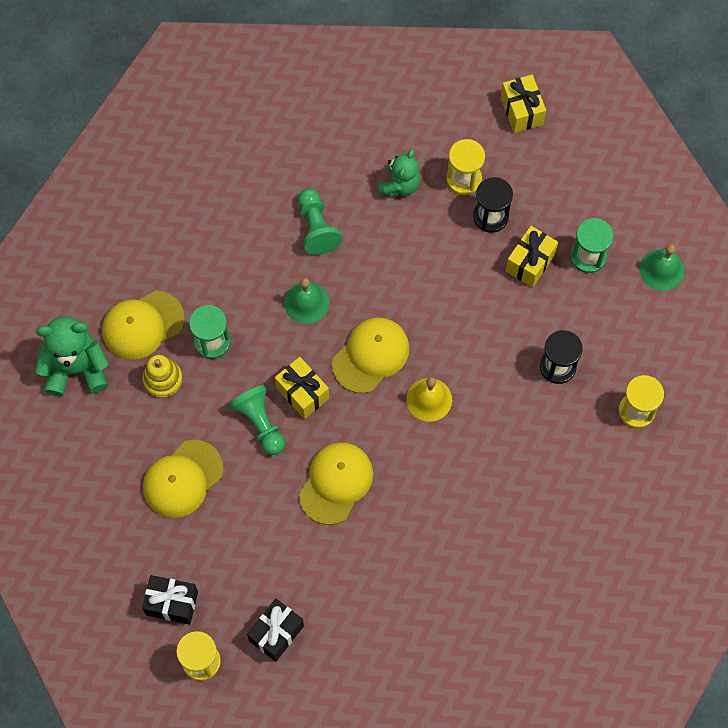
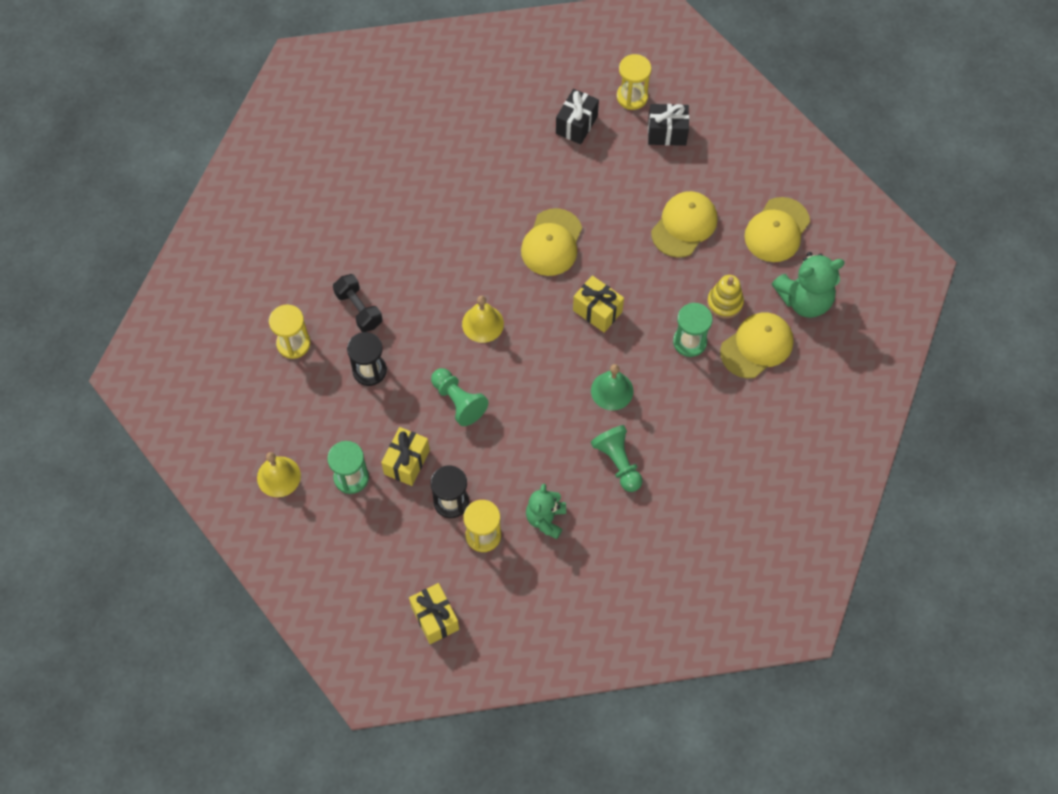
camera: 170 degrees right, 5 degrees down
green pawn [229,385,285,455] -> green pawn moved to [431,368,488,426]
yellow cap [332,317,409,393] -> yellow cap moved to [744,197,810,262]
green bell [640,244,684,291] -> yellow bell [257,452,301,497]
none -> black dumbbell [333,274,383,332]

